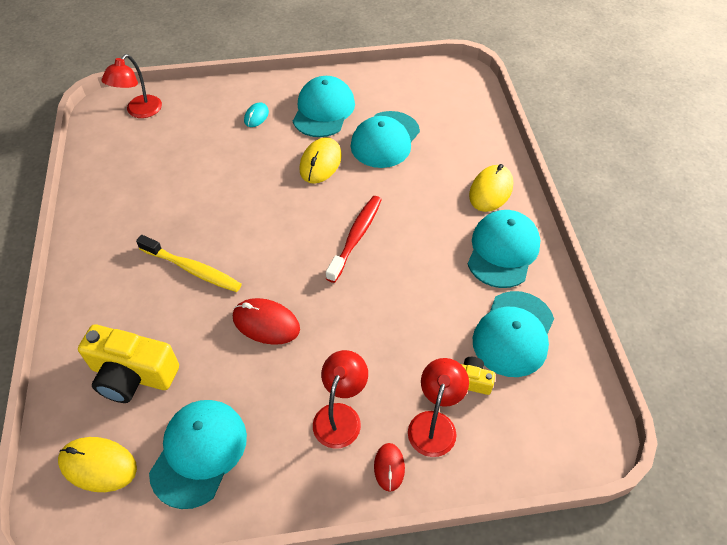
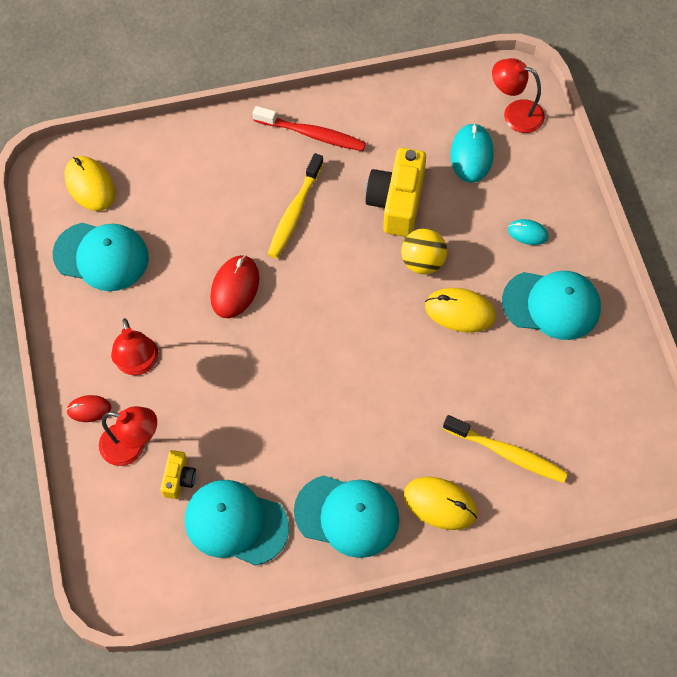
camera: 85 degrees right, 10 degrees up
yellow mouse [58,437,137,492] -> yellow mouse turned 45 degrees counterclockwise [65,156,115,211]
yellow camera [78,324,179,403] -> yellow camera moved to [365,148,426,237]
red lamp [313,350,368,449] -> red lamp turned 60 degrees clockwise [111,318,159,375]
red toothbrush [326,196,382,283] -> red toothbrush moved to [253,106,366,151]
turquoise cap [351,111,420,168] -> none
none -> yellow ball [401,228,447,274]
none -> yellow toothbrush [443,415,568,483]
none -> turquoise mouse [451,123,494,183]

